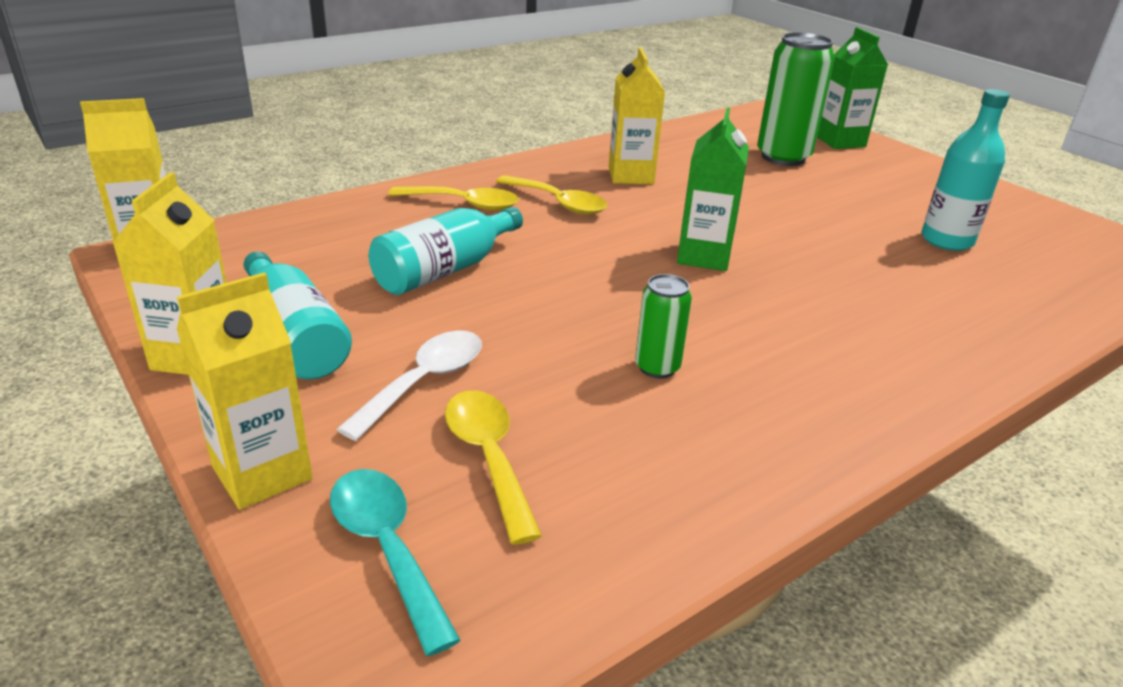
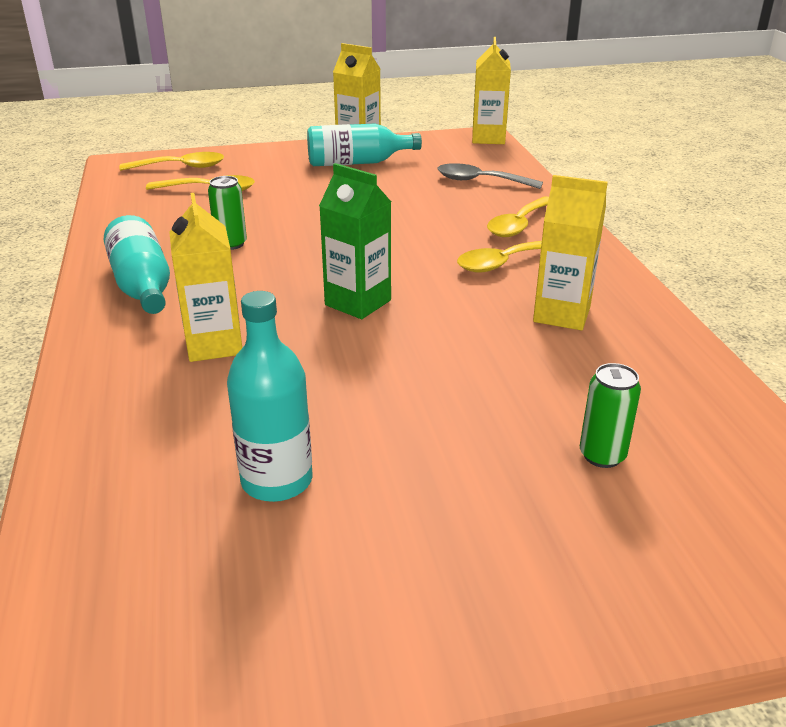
camera: 115 degrees right, 0 degrees up
yellow carton [177,272,313,510] -> yellow carton moved to [169,193,242,362]
turquoise spoon [330,469,460,656] -> yellow spoon [119,152,224,171]
white spoon [337,331,482,441] -> none
turquoise bottle [369,207,523,295] -> turquoise bottle moved to [104,215,170,314]
green can [757,32,835,166] -> green can [580,363,641,468], size x0.52
green carton [817,27,888,149] -> none
none -> grey spoon [437,163,543,189]

